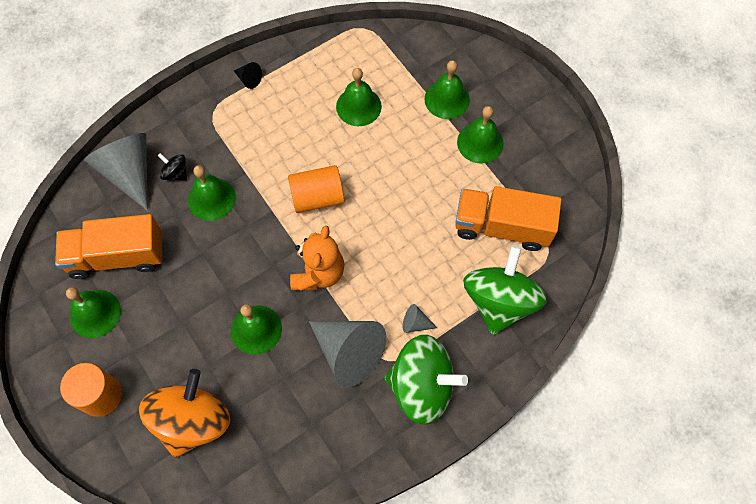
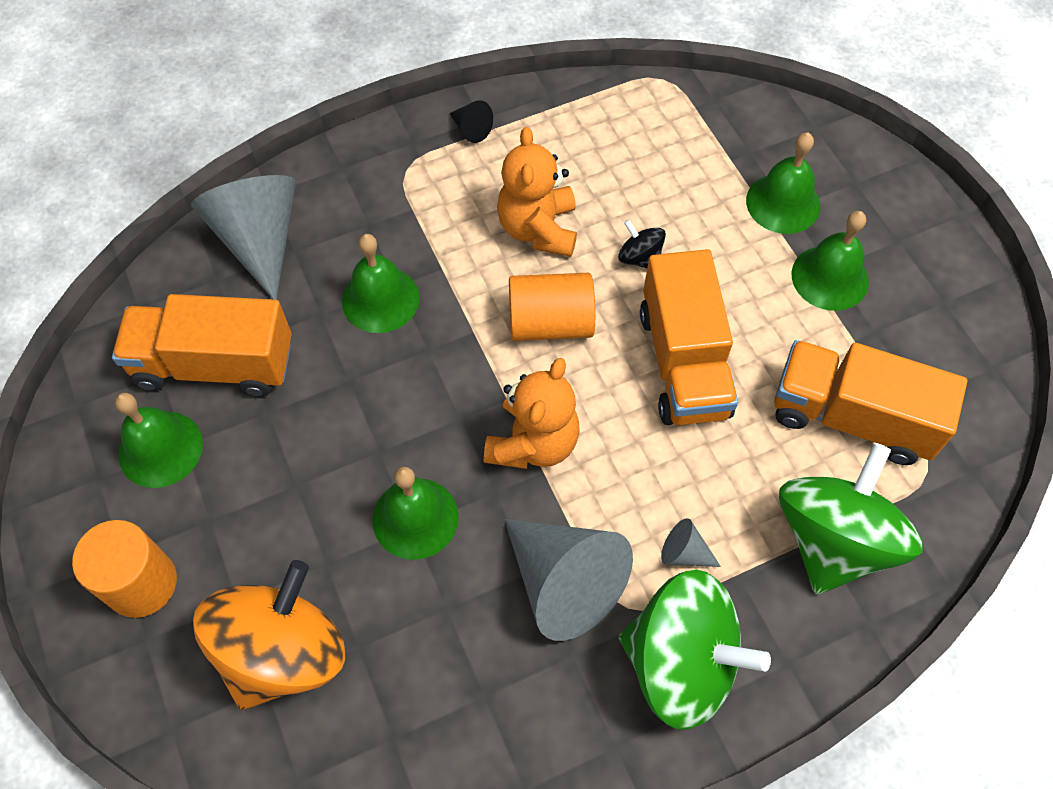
camera: 10 degrees right, 5 degrees down
black spinning top [158,153,187,181] -> black spinning top moved to [618,220,666,268]
green bell [336,68,382,126] -> none
none -> orange teddy bear [497,127,577,257]
none -> orange truck [640,249,738,425]

